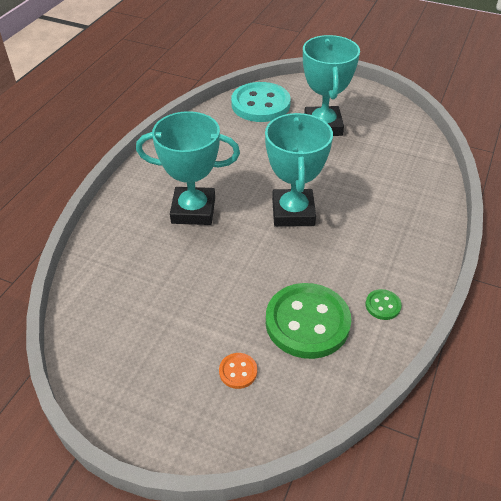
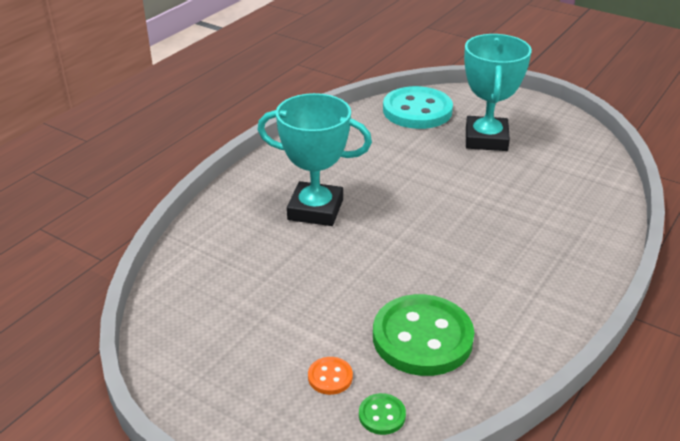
camera: 10 degrees right, 10 degrees down
turquoise trophy [265,113,333,227] -> none
green button [366,289,402,320] -> green button moved to [359,393,406,435]

